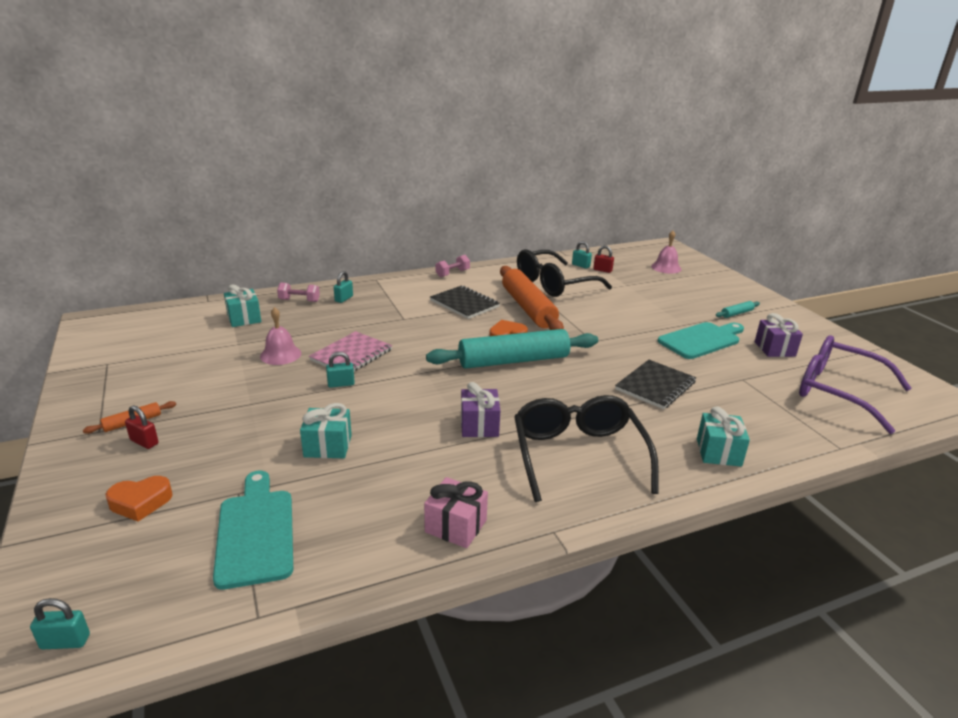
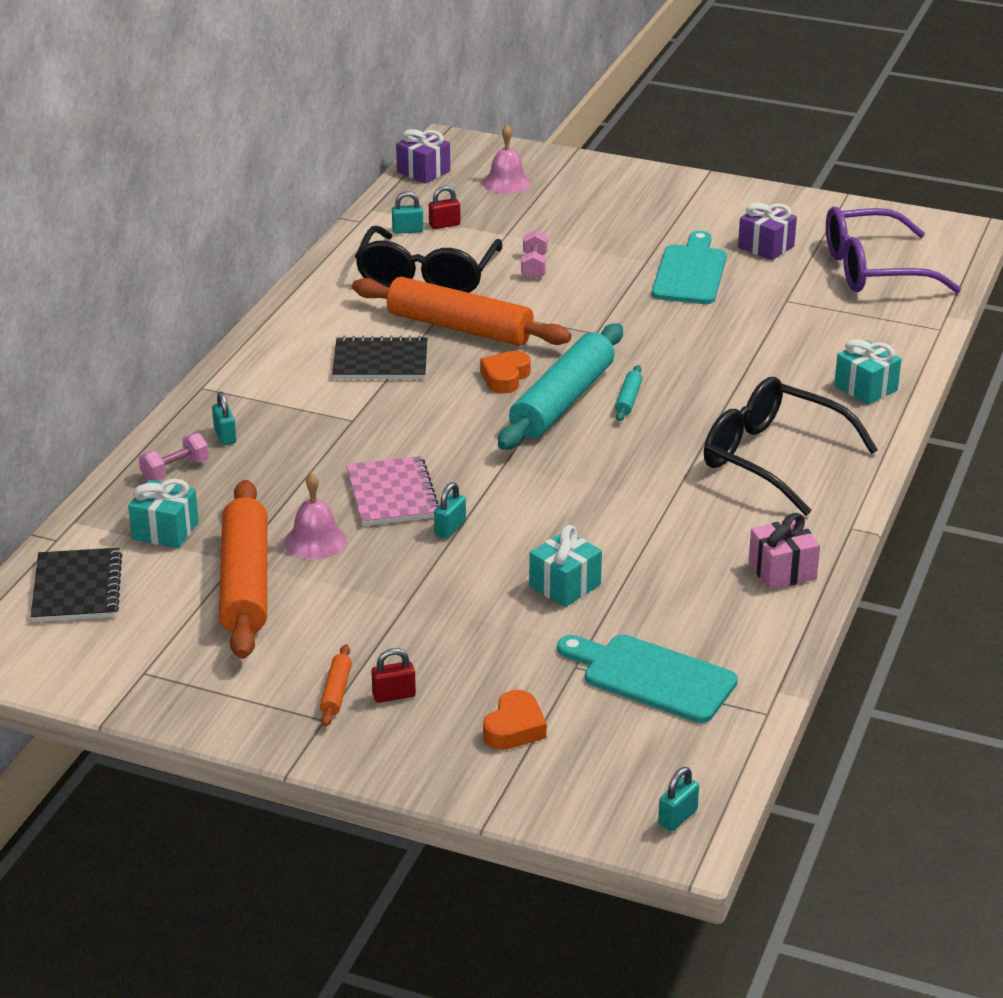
camera: 45 degrees left, 5 degrees up
pink dumbbell [435,255,470,277] -> pink dumbbell moved to [521,230,547,279]
purple gift [461,382,500,437] -> purple gift moved to [396,129,450,184]
black notebook [615,360,696,409] -> black notebook moved to [30,548,122,622]
turquoise rolling pin [716,301,760,318] -> turquoise rolling pin moved to [615,365,643,421]
none -> orange rolling pin [219,480,268,659]

